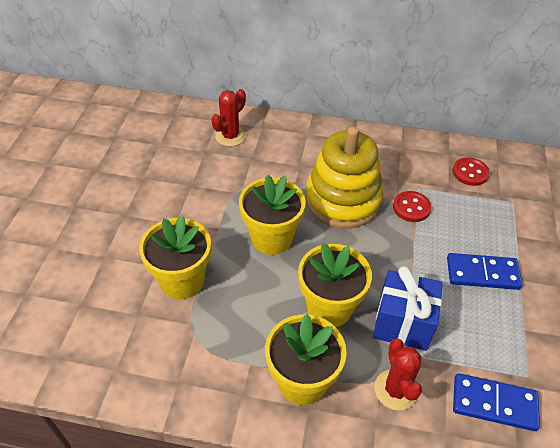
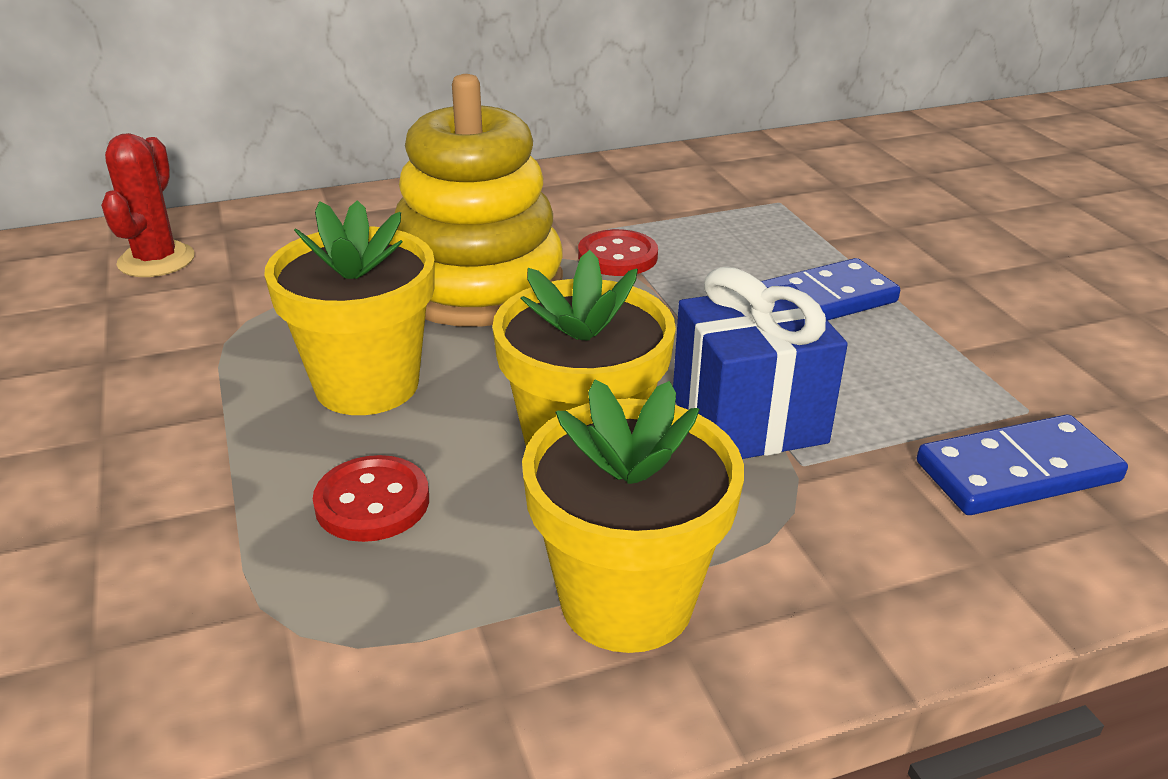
camera: 30 degrees left, 15 degrees down
yellow flower pot [139,215,211,299] -> none
red cactus [374,338,422,410] -> none
red button [453,157,490,186] -> red button moved to [313,455,429,542]

